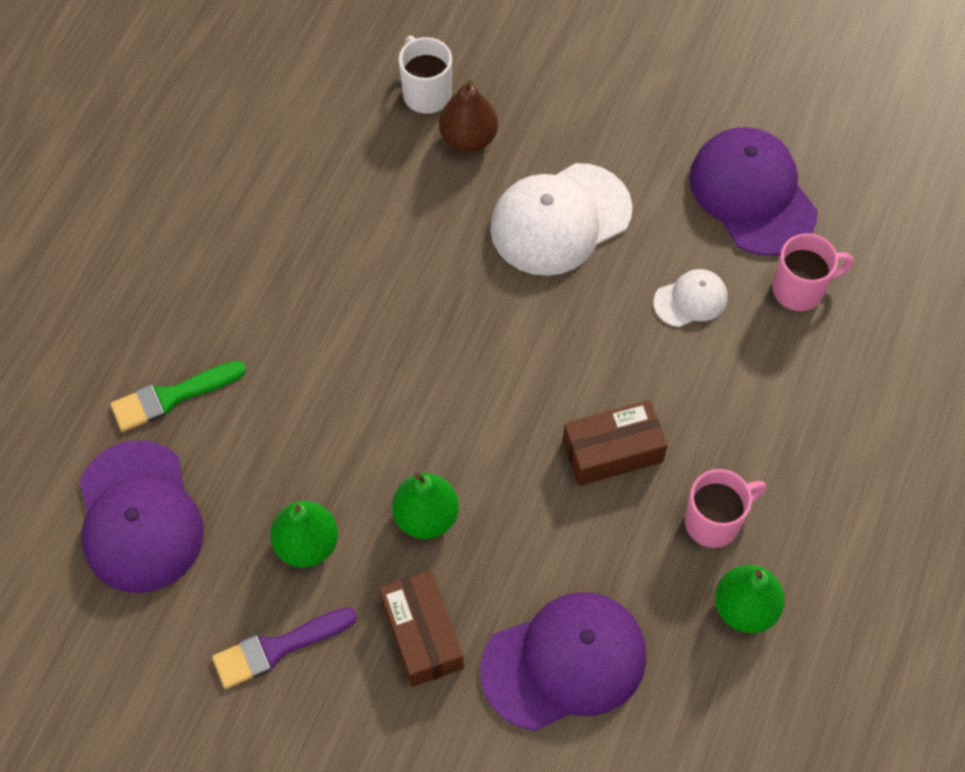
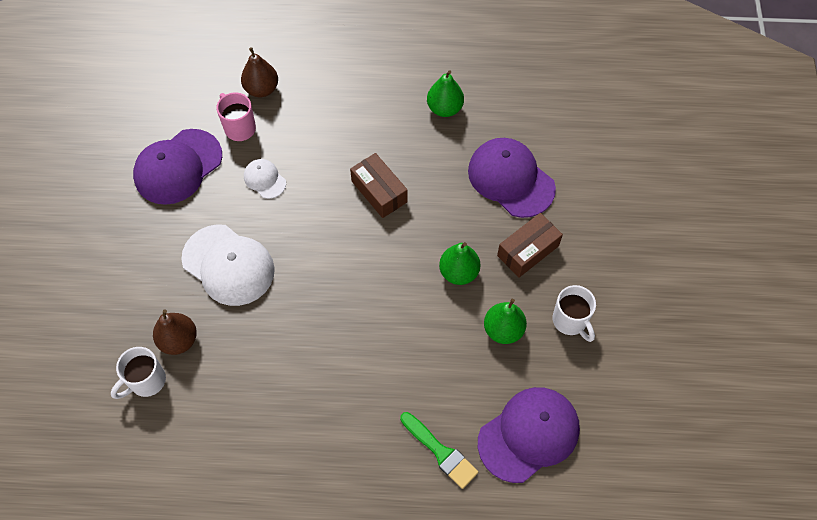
camera: 110 degrees left, 0 degrees up
purple brush [212,607,357,689] -> white mug [552,285,596,342]
pink mug [685,469,766,548] -> none
none -> brown pear [241,47,278,97]

